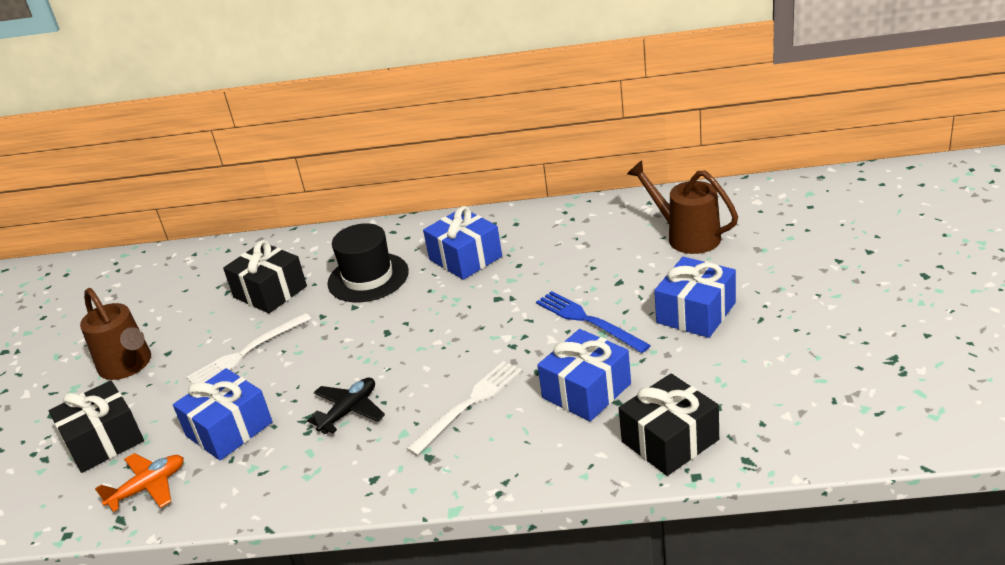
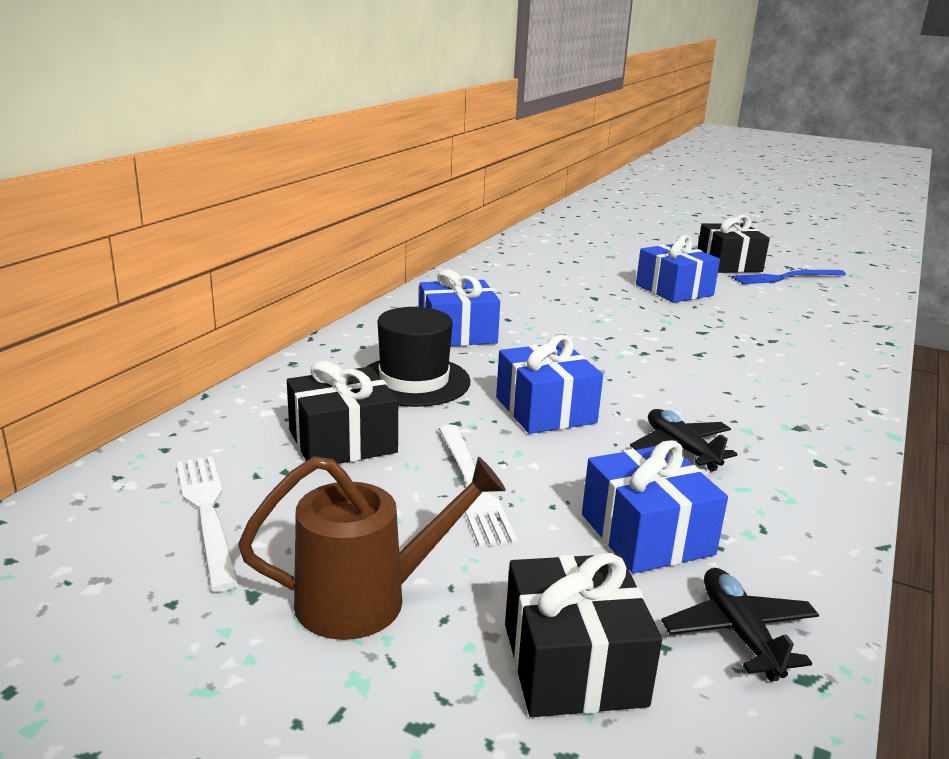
camera: 70 degrees left, 10 degrees down
orange plane [95,453,184,512] -> black plane [661,568,819,682]
white fork [407,361,522,456] -> white fork moved to [176,456,239,592]
blue fork [536,291,651,353] -> blue fork moved to [732,270,846,284]
blue gift [537,329,631,422] -> blue gift moved to [496,335,603,434]
black gift [619,373,719,476] -> black gift moved to [697,214,770,273]
brown watering can [627,160,738,254] -> none

